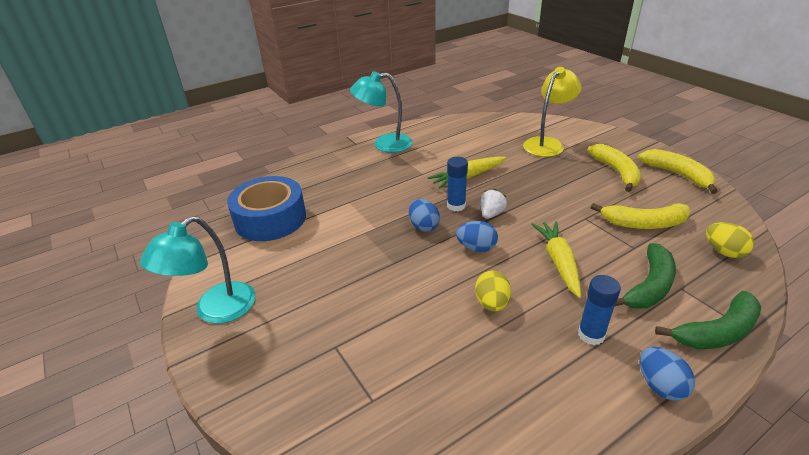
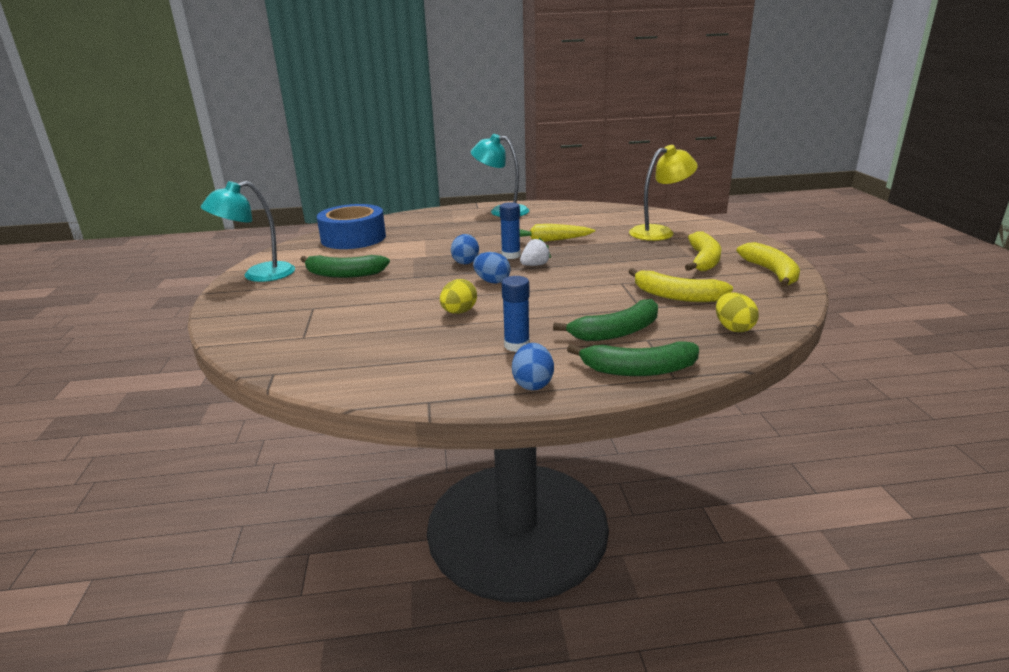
camera: 25 degrees right, 10 degrees down
yellow carrot [532,221,581,298] -> none
none -> green banana [300,255,390,278]

